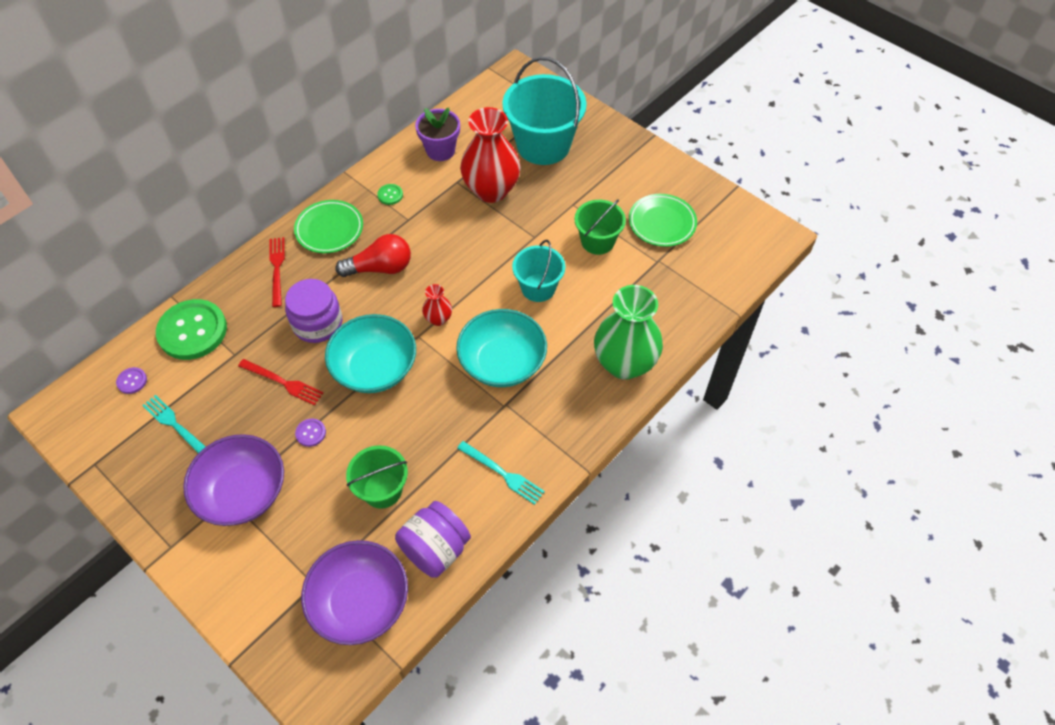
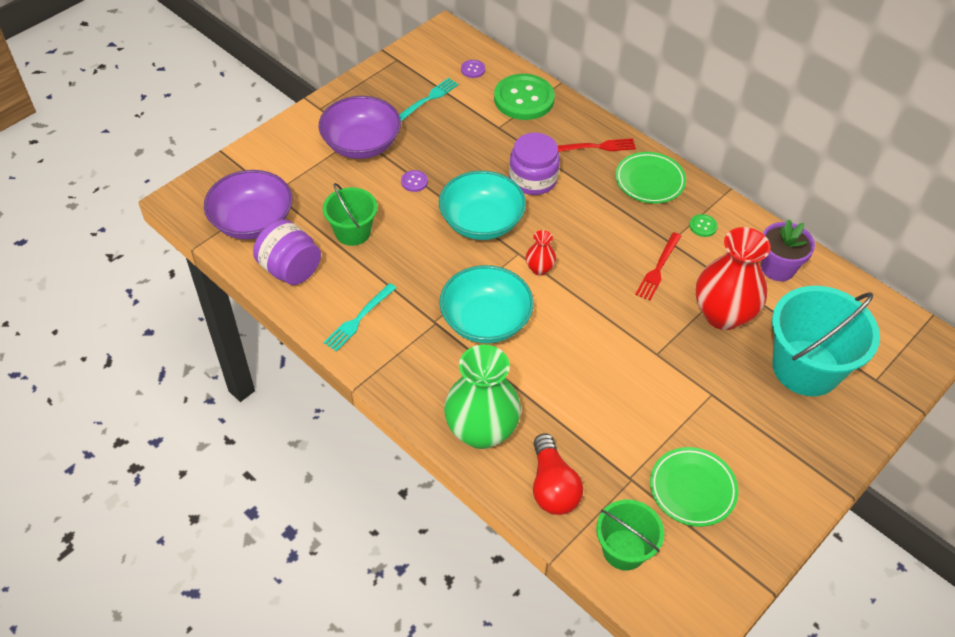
camera: 90 degrees right, 5 degrees down
red fork [238,359,323,406] -> red fork moved to [635,232,681,301]
red light bulb [335,234,411,277] -> red light bulb moved to [533,434,583,515]
turquoise bucket [512,240,565,302] -> none
green bucket [574,199,626,255] -> green bucket moved to [596,500,664,570]

